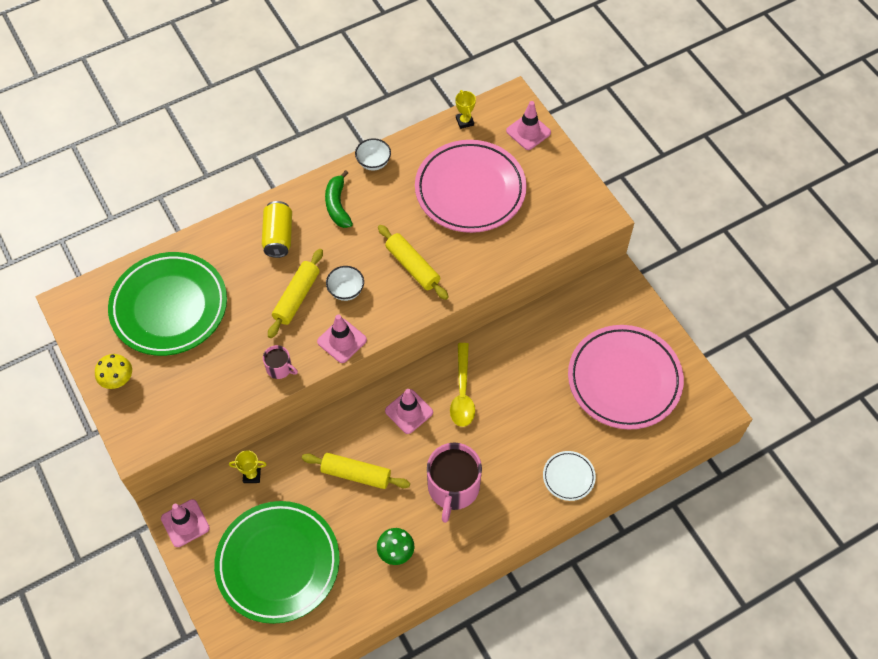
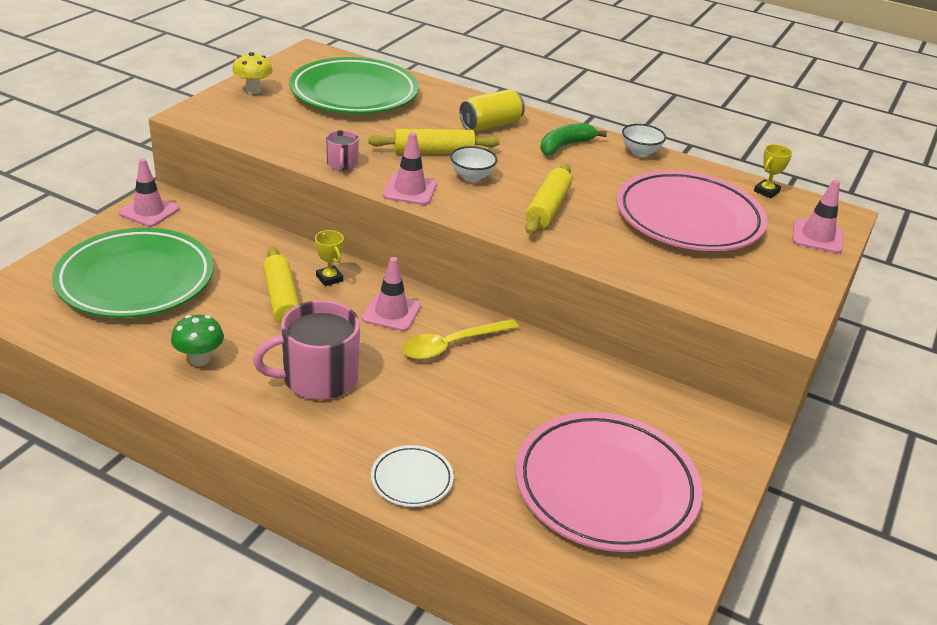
camera: 55 degrees right, 25 degrees down
yellow trophy [229,450,267,483] -> yellow trophy moved to [315,230,344,286]

